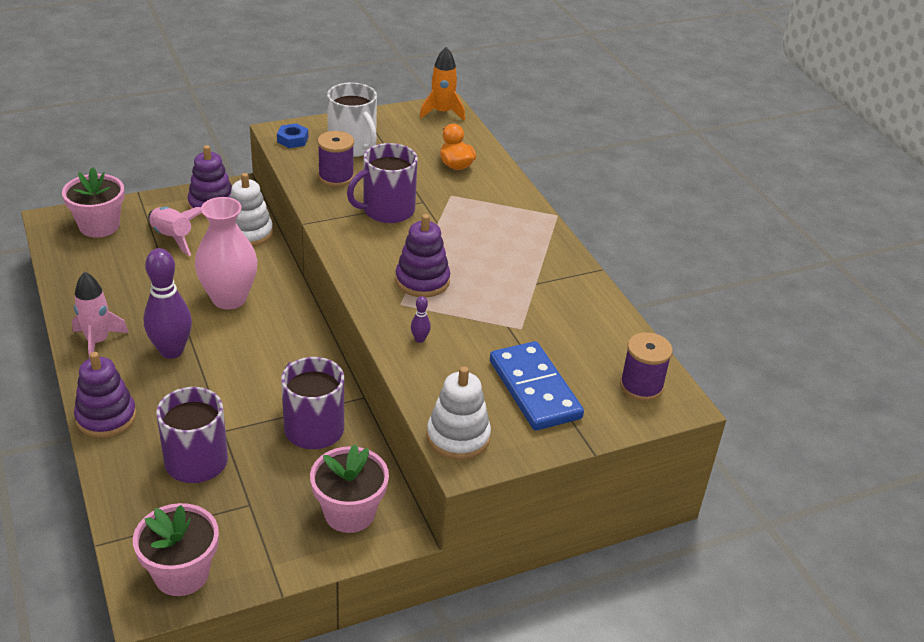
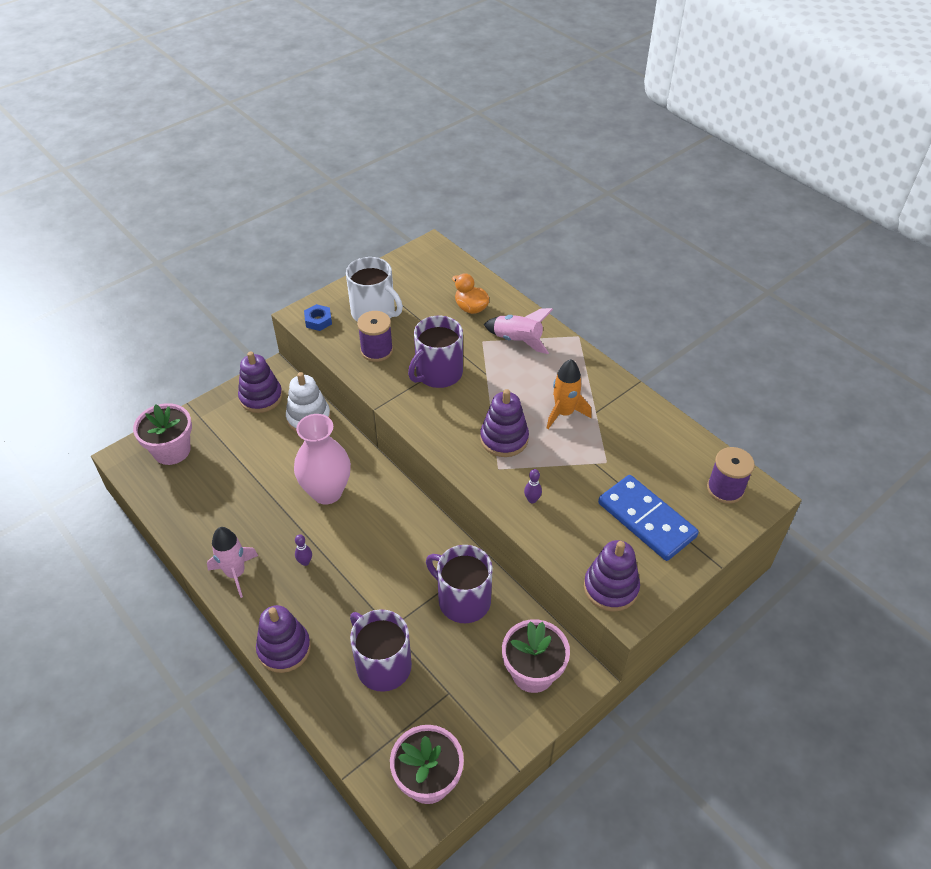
camera: 15 degrees left, 10 degrees up
purple bowling pin [143,248,192,359] -> purple bowling pin [295,534,312,566], size x0.41
pink rocket [148,206,202,256] -> pink rocket moved to [484,308,553,354]
orange rocket [420,47,465,121] -> orange rocket moved to [547,359,592,429]
white stacking toy [427,366,491,460] -> purple stacking toy [584,540,640,612]

